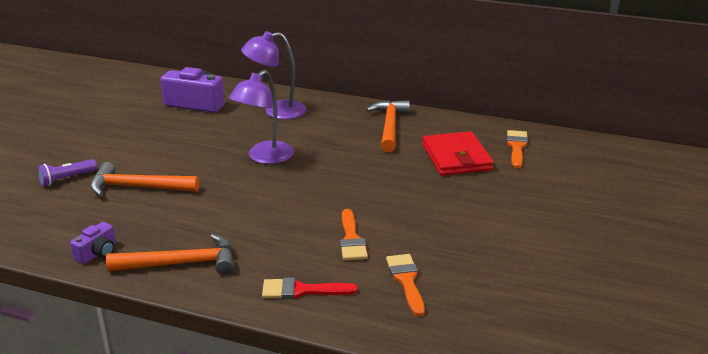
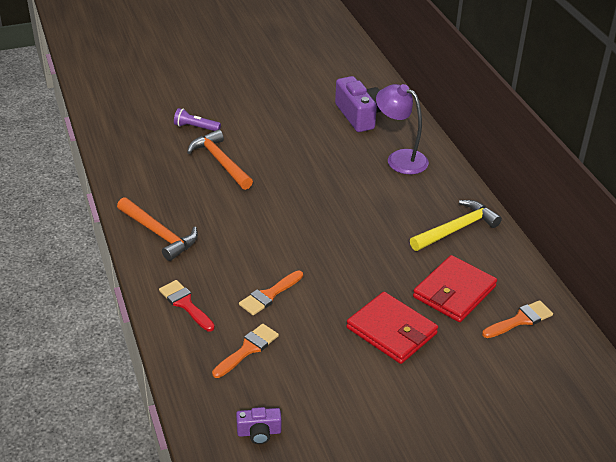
camera: 50 degrees right, 10 degrees up
purple camera [70,222,116,264] -> purple camera moved to [236,407,282,444]
purple lamp [229,70,294,164] -> none
orange hammer [366,100,410,152] -> yellow hammer [410,200,502,251]
none -> red wallet [346,292,438,364]

